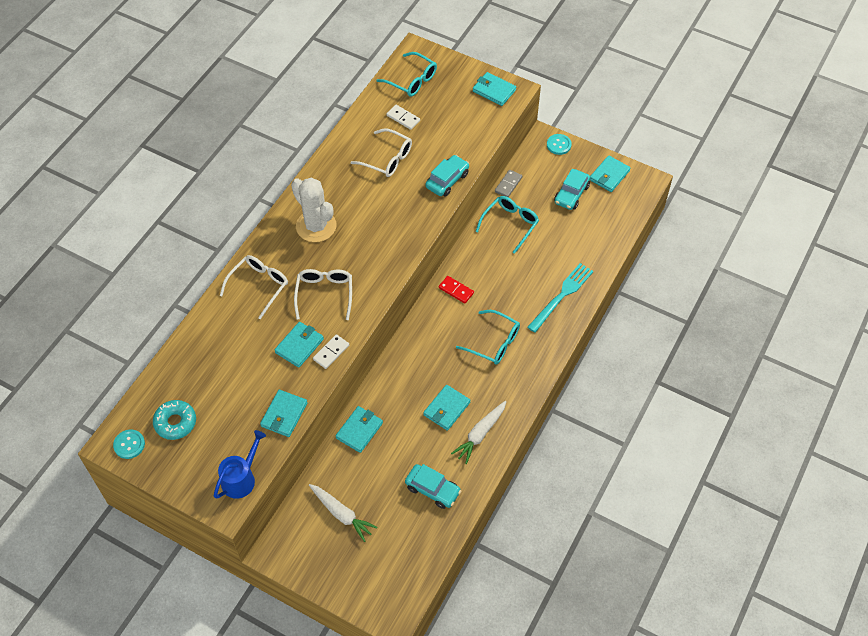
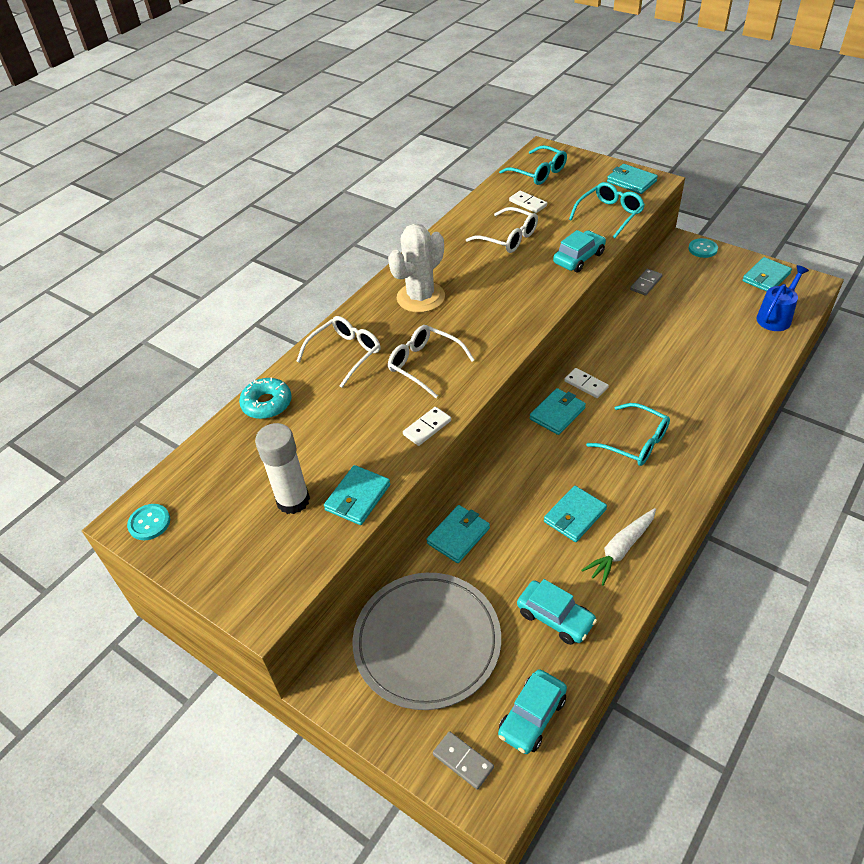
camera: 10 degrees right, 10 degrees down
turquoise donut [153,400,196,440] -> turquoise donut moved to [239,378,292,419]
blue watering can [214,430,266,499] -> blue watering can moved to [756,265,809,331]
turquoise wallet [275,322,324,368] -> turquoise wallet moved to [530,388,586,435]
white cactus [291,177,336,242] -> white cactus turned 75 degrees clockwise [388,224,445,313]
white glasses [294,269,352,320] -> white glasses turned 60 degrees counterclockwise [388,325,475,398]
white carrot [309,484,378,542] -> grey plate [352,573,501,710]
red domino [439,276,474,304] -> white domino [564,368,609,398]
turquoise glasses [475,196,539,254] -> turquoise glasses moved to [569,182,645,239]
turquoise fork [527,263,593,333] -> none
turquoise car [554,169,590,210] -> turquoise car moved to [498,669,567,754]
none -> white glue stick [255,423,310,514]
none -> grey domino [433,731,494,790]

